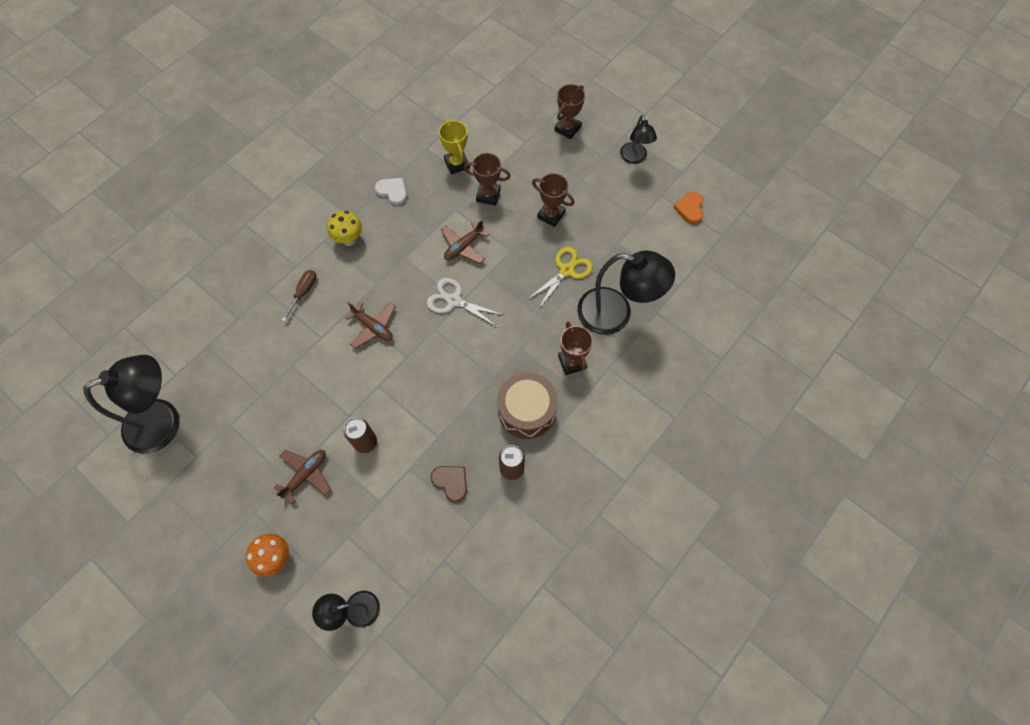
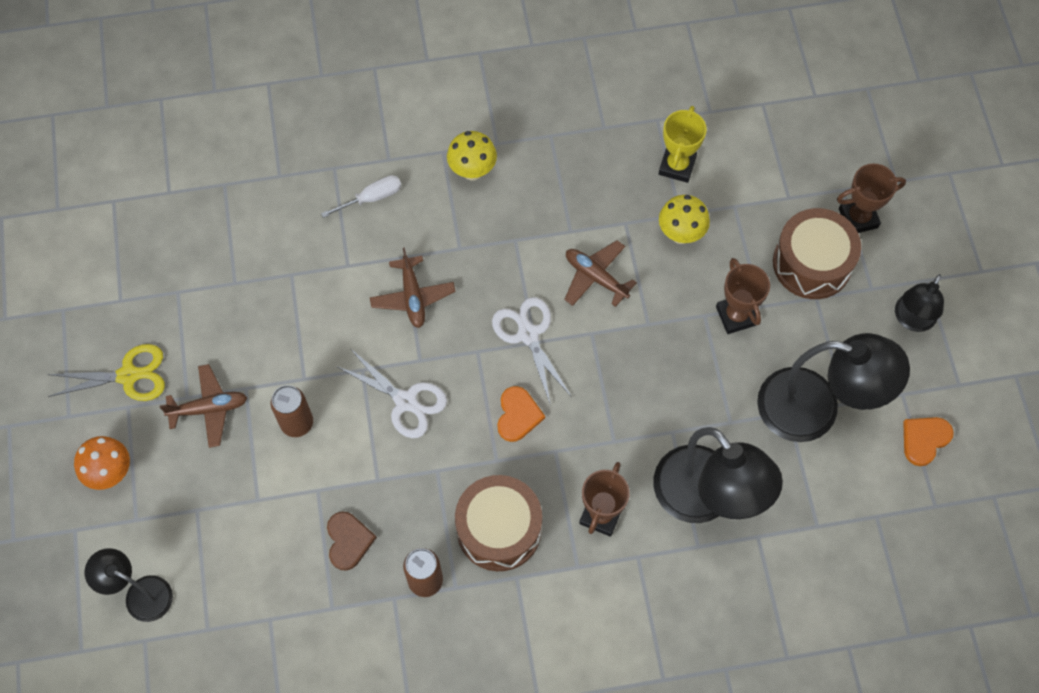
camera: 40 degrees right, 0 degrees up
black lamp [83,355,179,454] -> black lamp moved to [757,333,910,442]
brown screwdriver [282,270,317,322] -> white screwdriver [321,175,401,218]
white heart [375,178,407,205] -> none
brown plane [441,219,489,264] -> brown plane turned 45 degrees clockwise [564,240,637,307]
brown trophy [464,153,511,205] -> yellow mushroom [659,195,710,244]
yellow scissors [527,247,593,310] -> yellow scissors moved to [47,344,165,401]
none -> white scissors [336,348,447,438]
none -> orange heart [497,386,545,442]
none -> brown drum [773,208,861,299]

